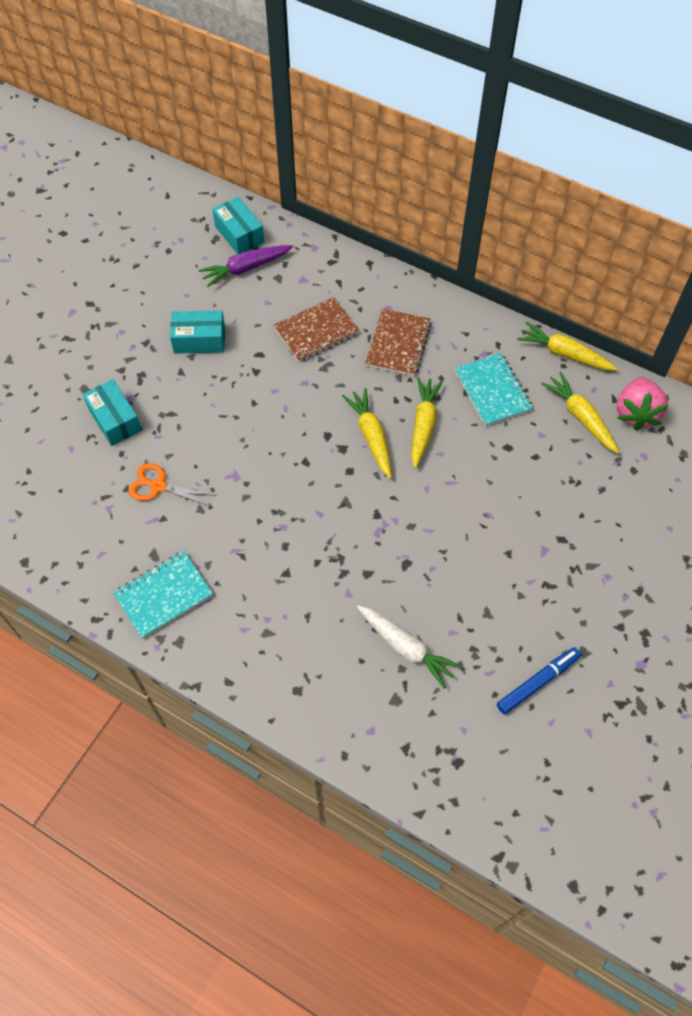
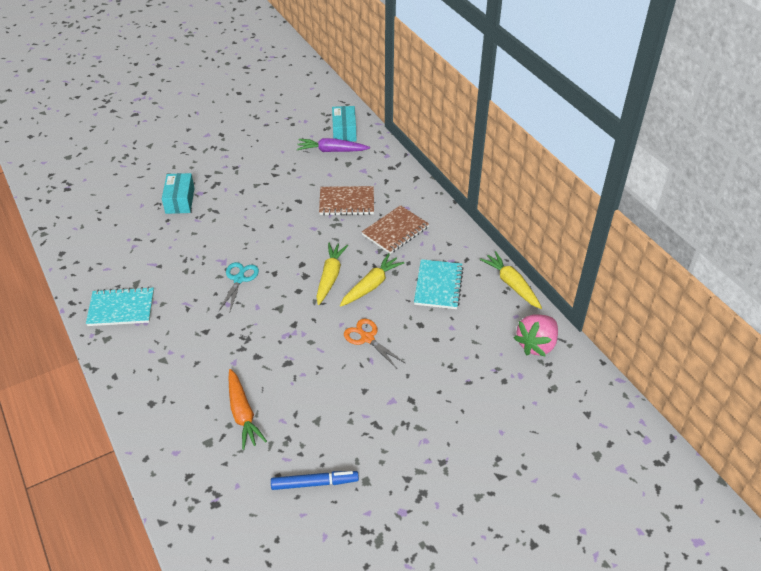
camera: 30 degrees right, 15 degrees down
orange scissors [129,463,217,507] -> orange scissors moved to [344,319,405,369]
turquoise box [170,310,225,354] -> none
white carrot [357,605,462,689] -> orange carrot [229,369,267,450]
yellow carrot [541,372,620,454] -> none
none -> turquoise scissors [219,262,259,314]

